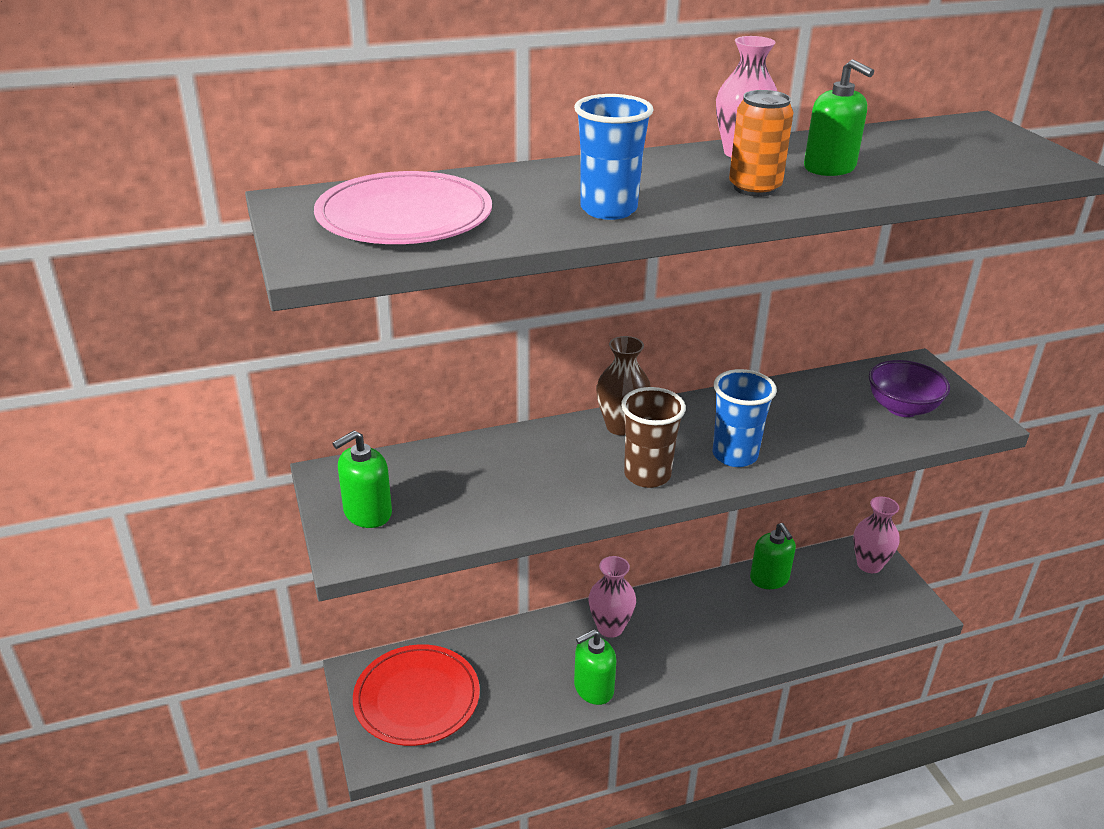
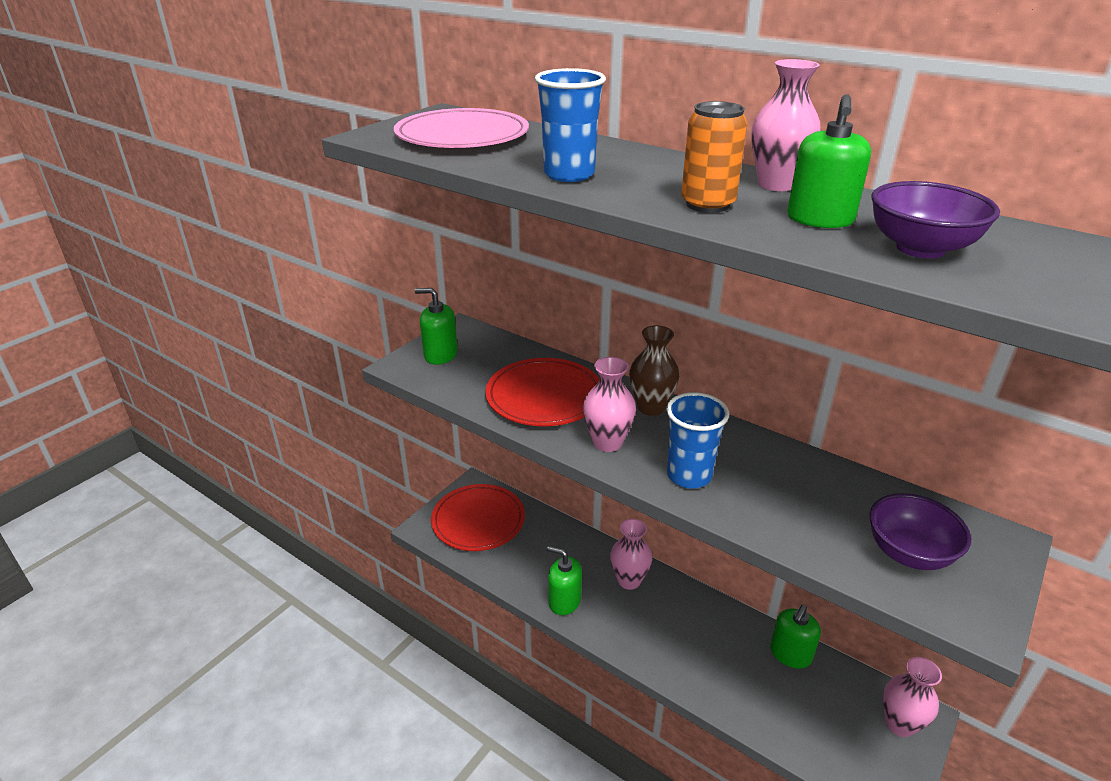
camera: 55 degrees right, 0 degrees up
brown cup [621,387,686,488] -> pink vase [583,357,636,452]
none -> red plate [485,358,600,426]
none -> purple bowl [872,181,1000,259]

